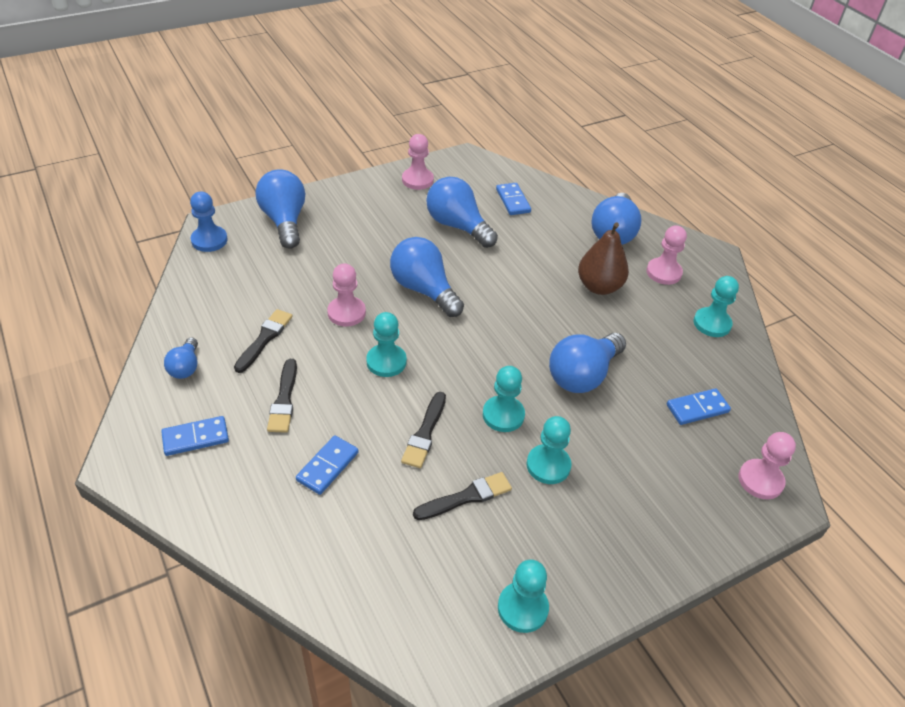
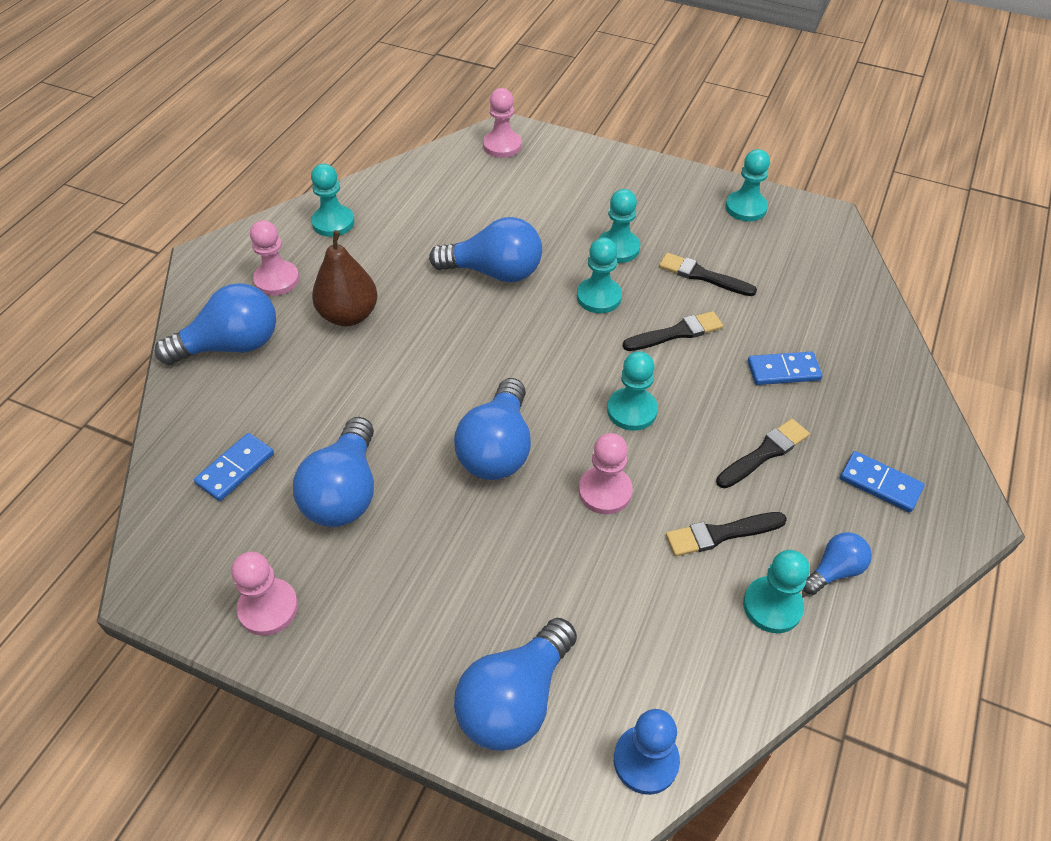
camera: 125 degrees left, 5 degrees up
blue domino [667,388,731,425] -> none
none -> turquoise pawn [743,550,810,633]

